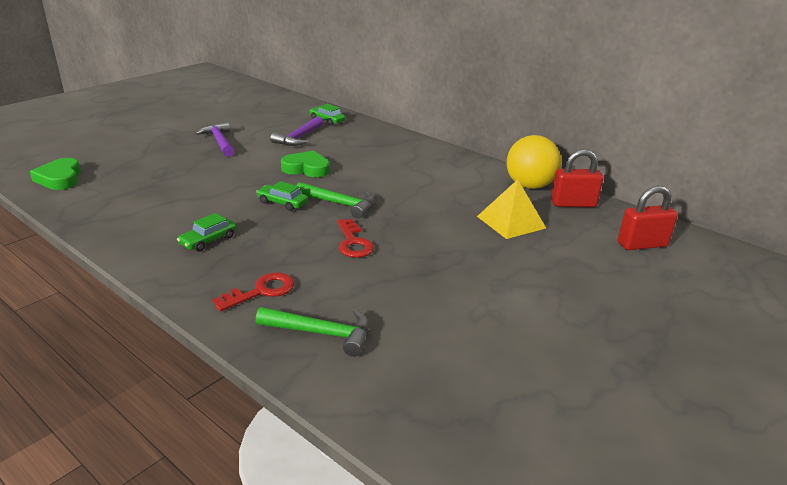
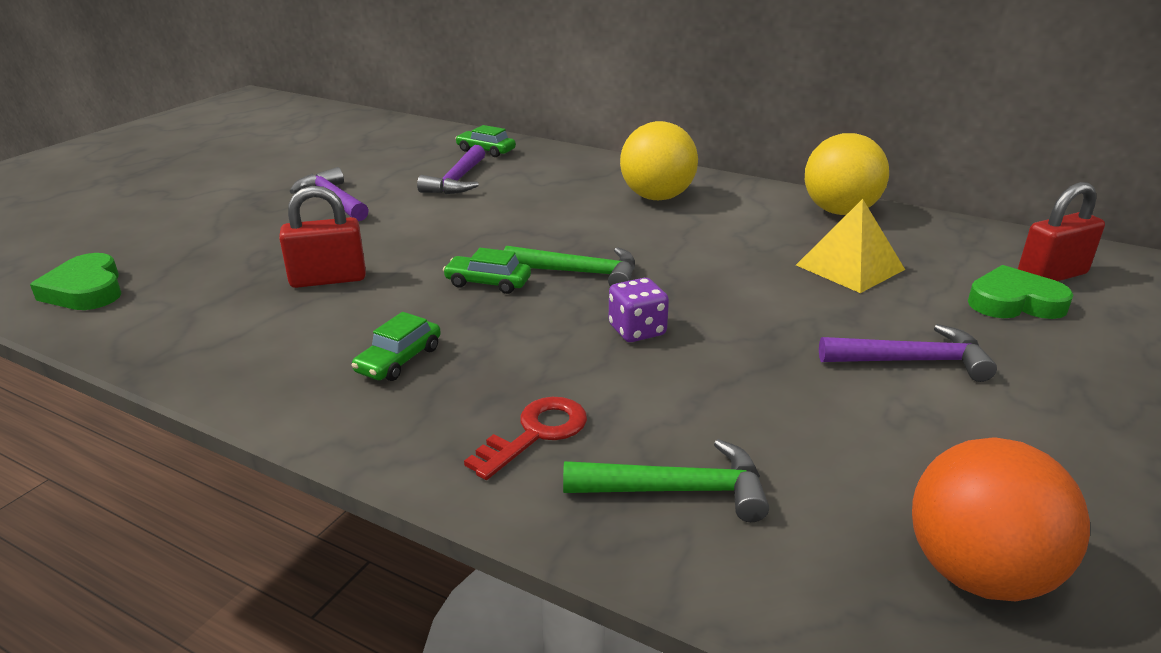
camera: 10 degrees left, 0 degrees up
green heart [281,151,330,177] -> green heart moved to [968,265,1074,319]
red key [337,219,374,258] -> purple dice [609,278,669,342]
red padlock [551,149,603,207] -> red padlock moved to [279,186,366,288]
none -> yellow ball [620,121,698,200]
none -> purple hammer [819,324,997,382]
none -> orange ball [912,437,1090,601]

